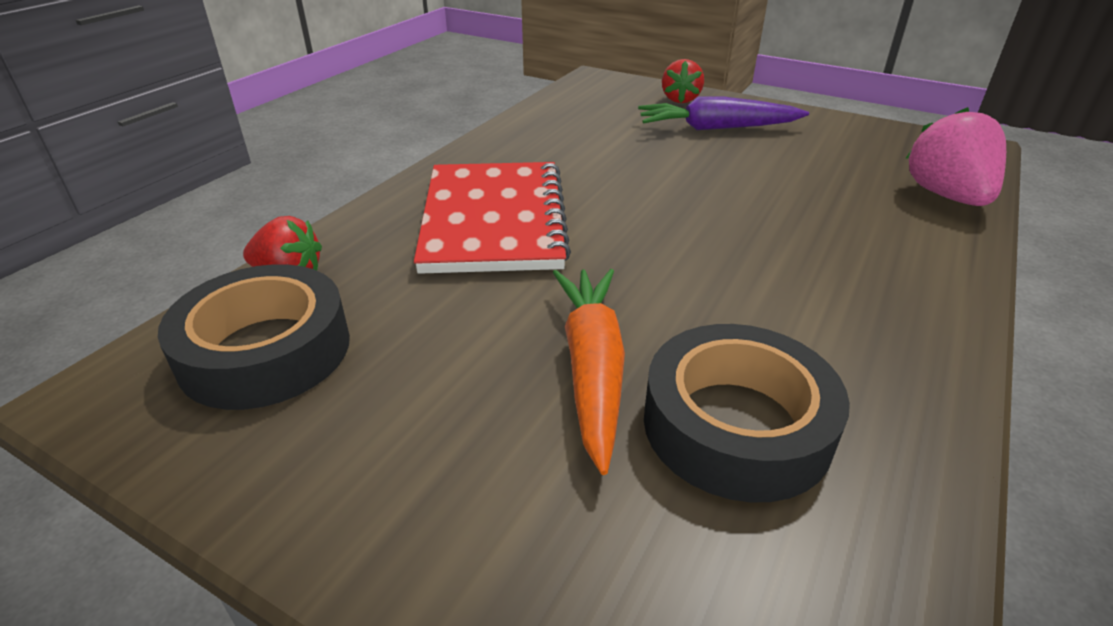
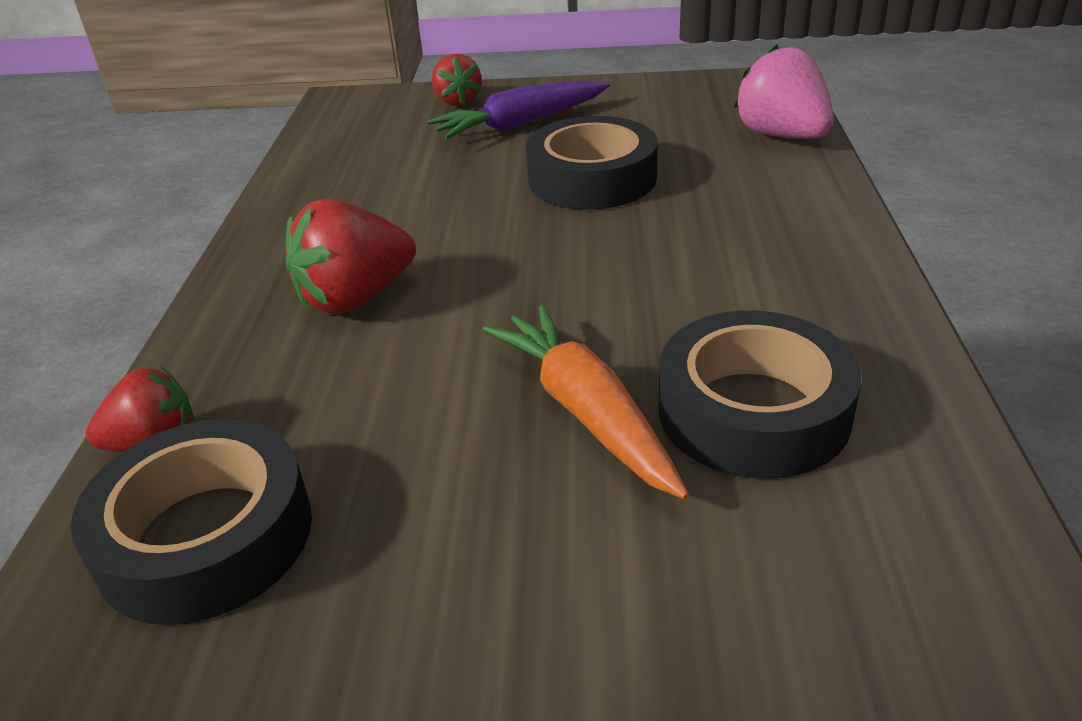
camera: 25 degrees left, 0 degrees up
red notebook [414,162,571,274] -> red strawberry [286,198,416,314]
none -> black tape [526,116,658,210]

